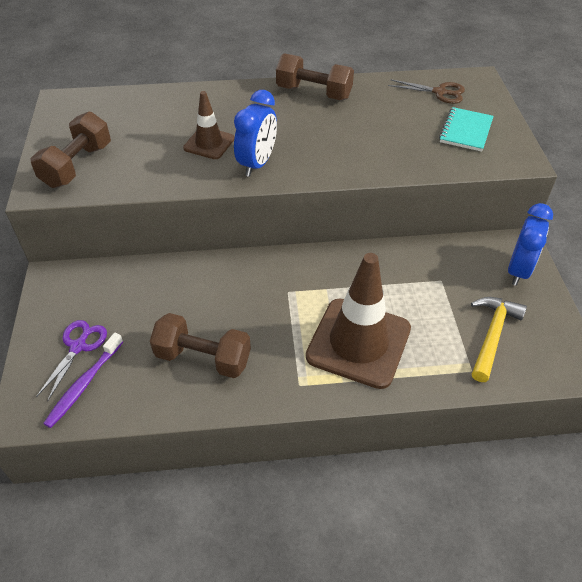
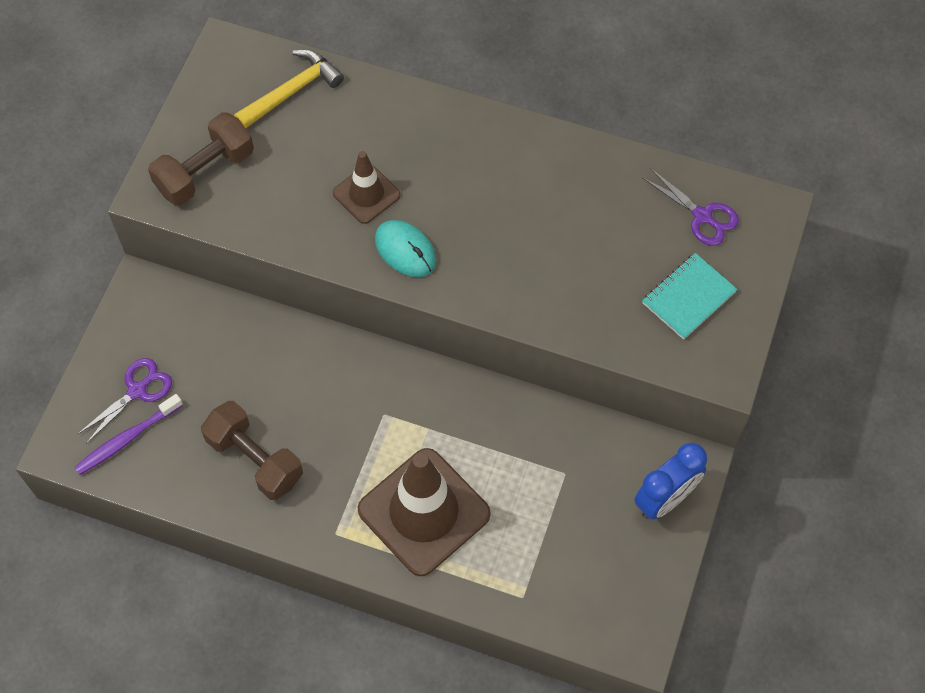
camera: 25 degrees right, 15 degrees up
blue clock [234,90,277,177] -> turquoise mouse [375,220,436,277]
brown dumbbell [276,53,354,100] -> none
brown scissors [388,79,465,104] -> purple scissors [642,169,739,246]
yellow hammer [471,297,527,382] -> yellow hammer moved to [234,49,344,128]

